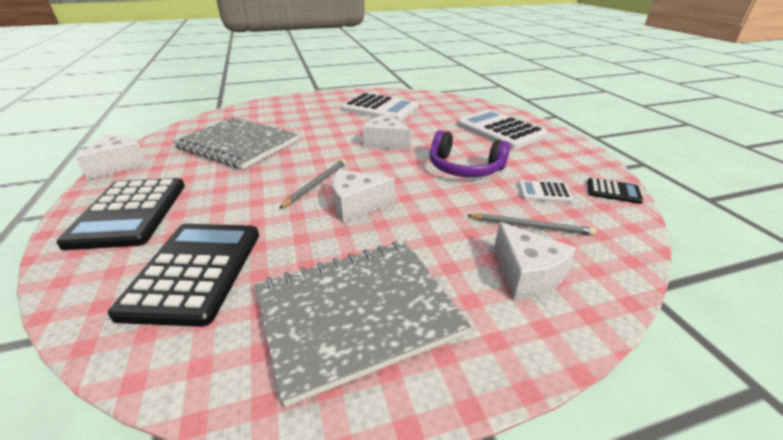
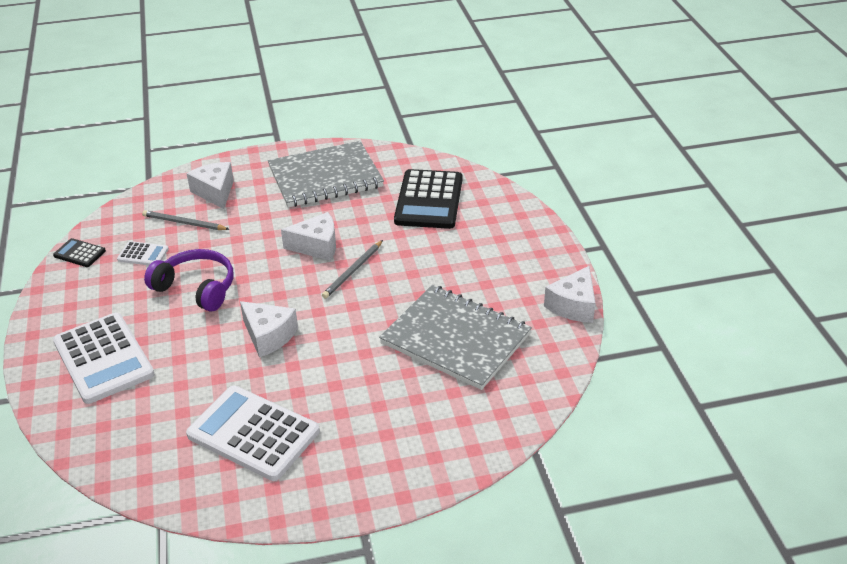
camera: 175 degrees left, 5 degrees up
black calculator [56,178,185,250] -> none

